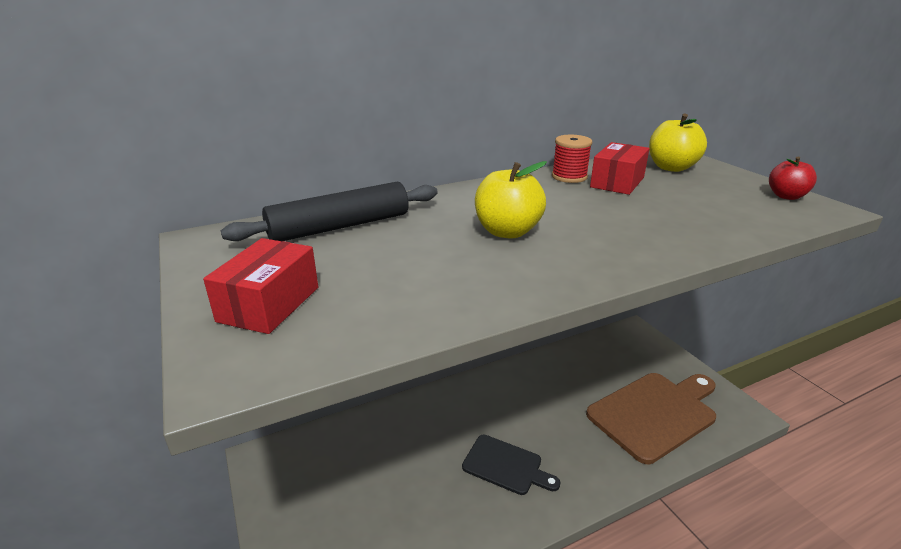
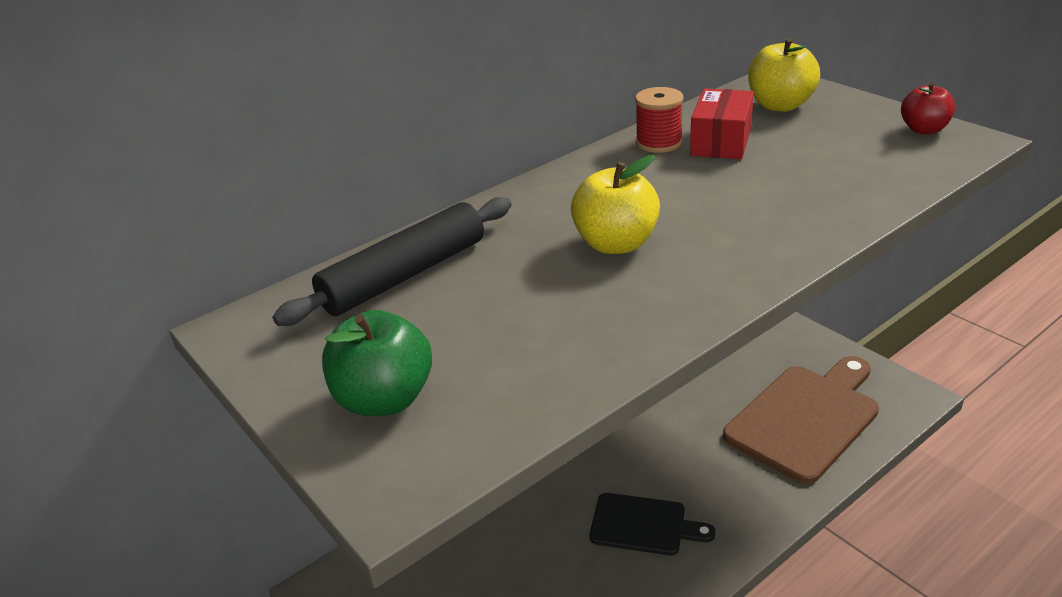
camera: 10 degrees left, 5 degrees up
red box [203,238,318,334] -> green apple [322,310,432,416]

